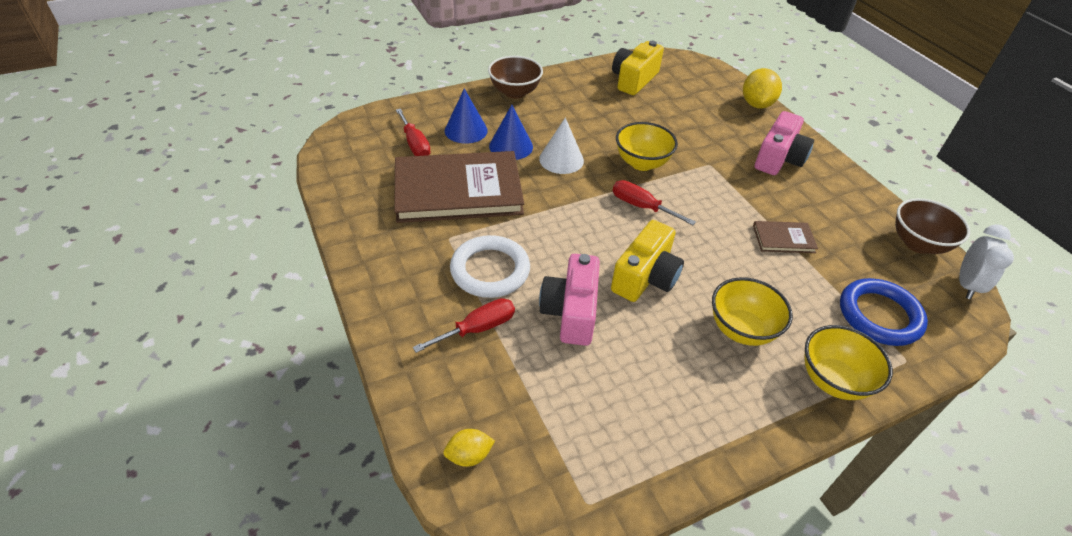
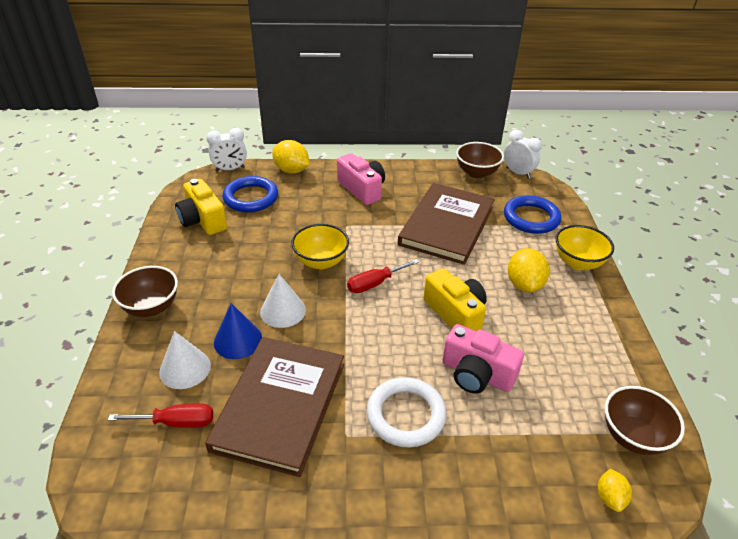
camera: 65 degrees left, 5 degrees down
red screwdriver [413,298,515,353] -> none
blue cone [445,89,488,144] -> white cone [159,331,211,389]
yellow bowl [712,277,793,346] -> yellow lemon [508,248,550,292]
brown book [753,221,818,253] -> brown book [398,183,495,265], size x2.34
none -> white clock [207,128,247,172]
none -> blue ring [222,176,278,212]
none -> brown bowl [605,386,685,455]

